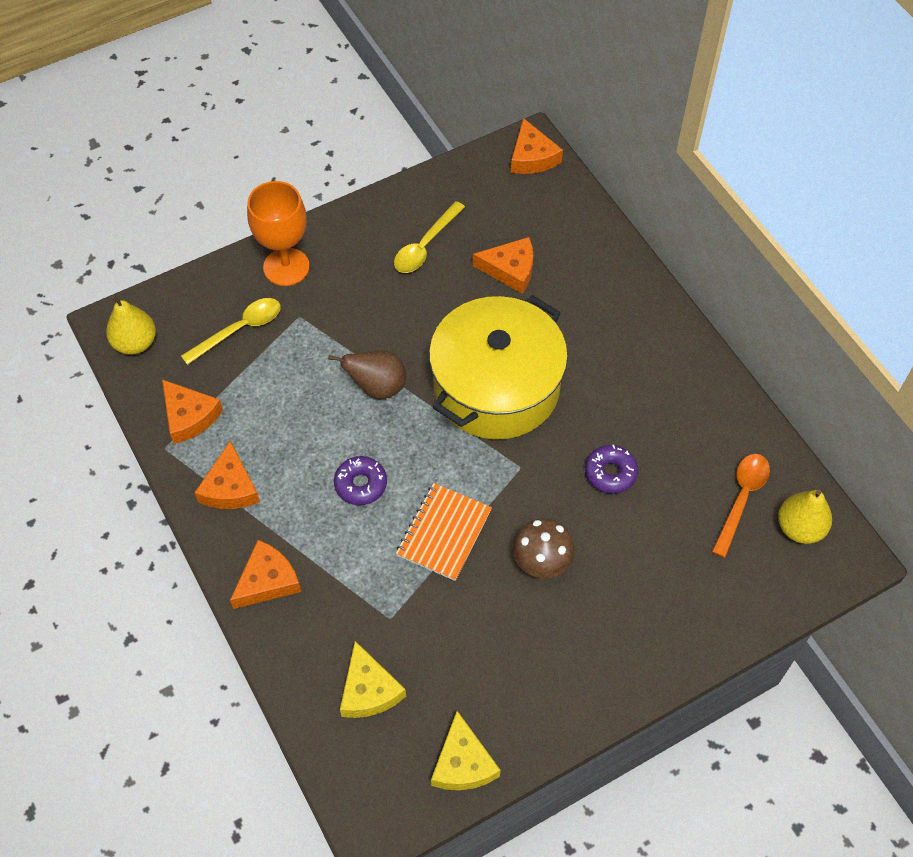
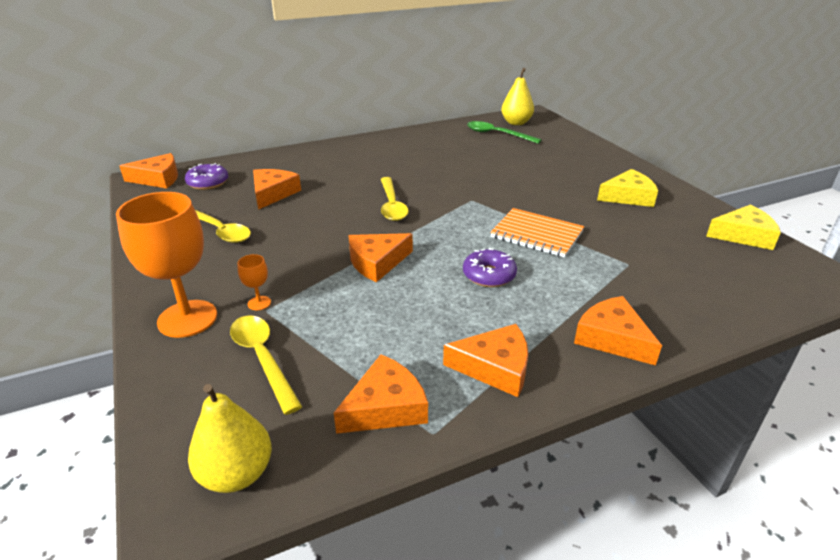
camera: 85 degrees left, 25 degrees down
brown pear [328,350,406,399] -> orange cheese [348,233,413,282]
yellow cheese [340,641,406,718] -> yellow cheese moved to [597,169,658,207]
yellow pot [429,295,568,440] -> yellow spoon [381,177,409,221]
brown mushroom [513,518,575,578] -> none
purple donut [585,445,638,494] -> purple donut moved to [185,163,228,190]
orange spoon [712,454,770,558] -> green spoon [467,121,542,144]
none -> orange goblet [237,254,271,310]

